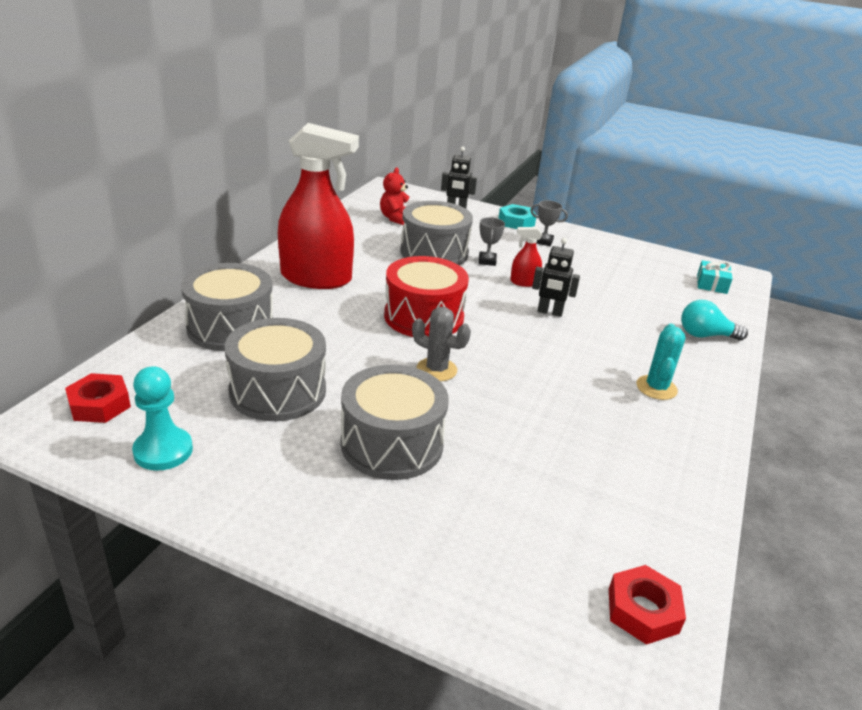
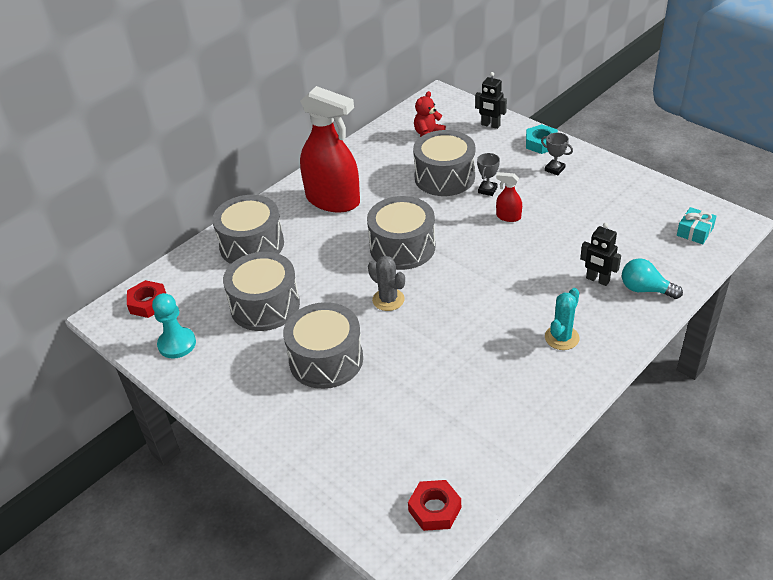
camera: 25 degrees right, 10 degrees up
red drum [384,256,469,337] -> grey drum [367,196,436,270]
black robot [532,238,580,317] -> black robot moved to [580,223,621,286]

